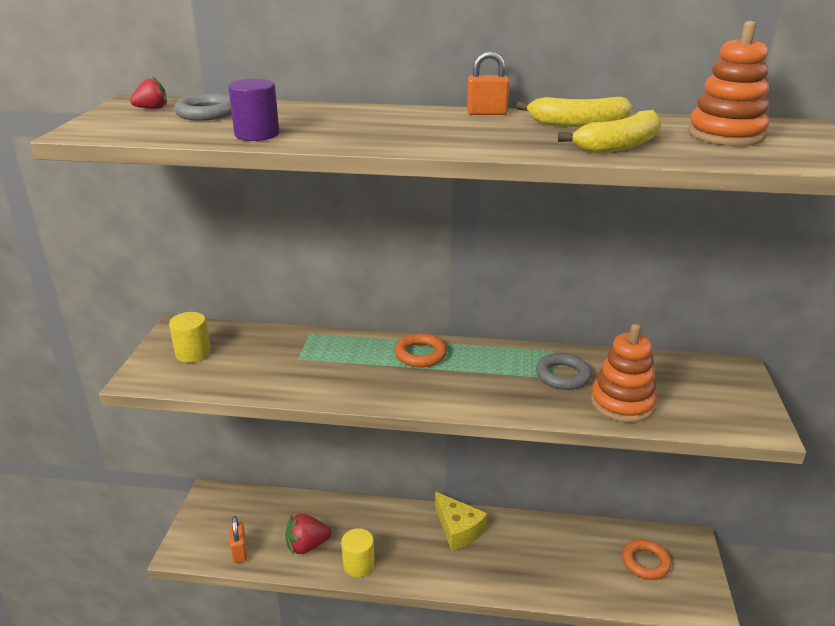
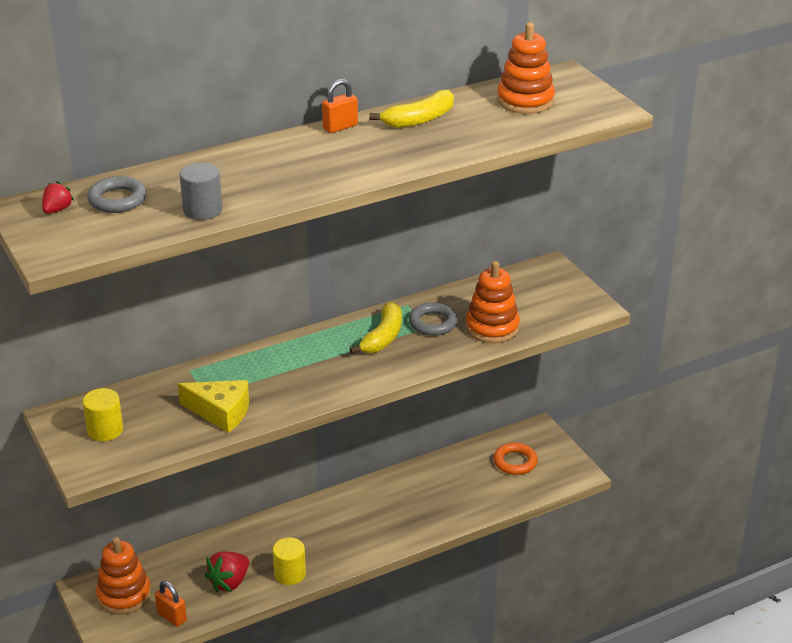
camera: 35 degrees left, 5 degrees up
purple cylinder [228,79,279,141] -> grey cylinder [180,163,222,220]
orange ring [395,333,447,367] -> none
yellow cheese [435,492,488,551] -> yellow cheese moved to [178,380,249,433]
yellow banana [558,110,662,153] -> yellow banana moved to [350,302,402,354]
none -> orange stacking toy [96,537,151,615]

